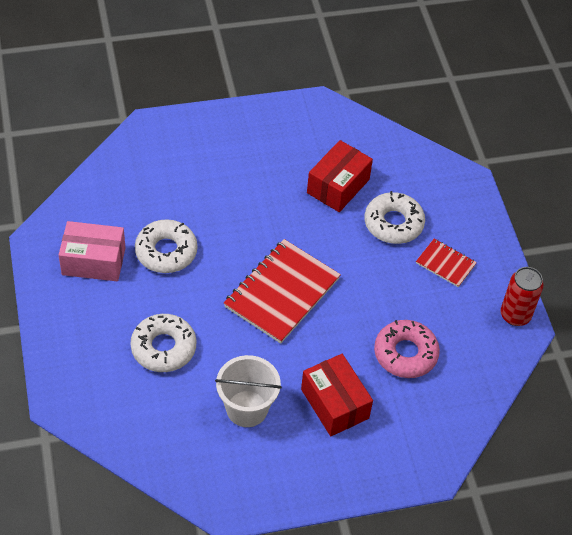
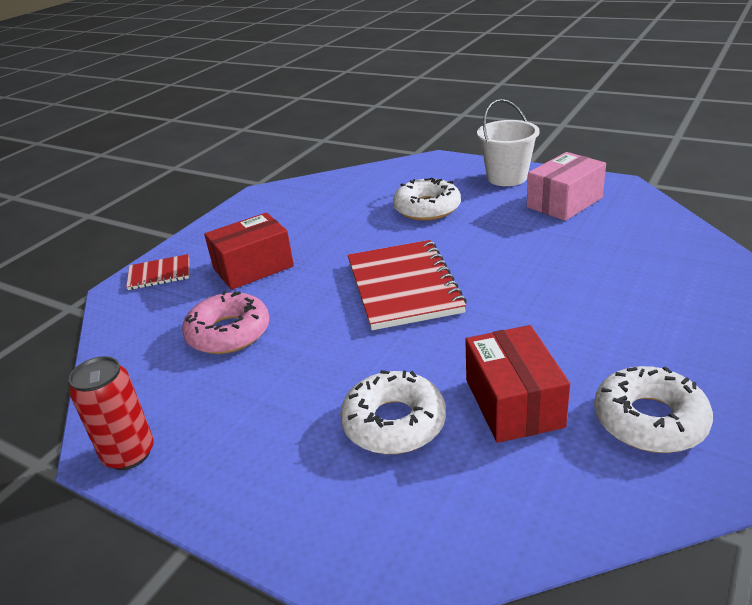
camera: 140 degrees right, 20 degrees down
white donut [135,219,197,273] -> white donut moved to [594,366,713,453]
white bucket [215,355,282,427] -> white bucket moved to [477,99,540,186]
red box [301,354,373,436] -> red box turned 45 degrees counterclockwise [204,212,294,290]
red notebook [416,239,477,287] -> red notebook moved to [126,254,189,290]

